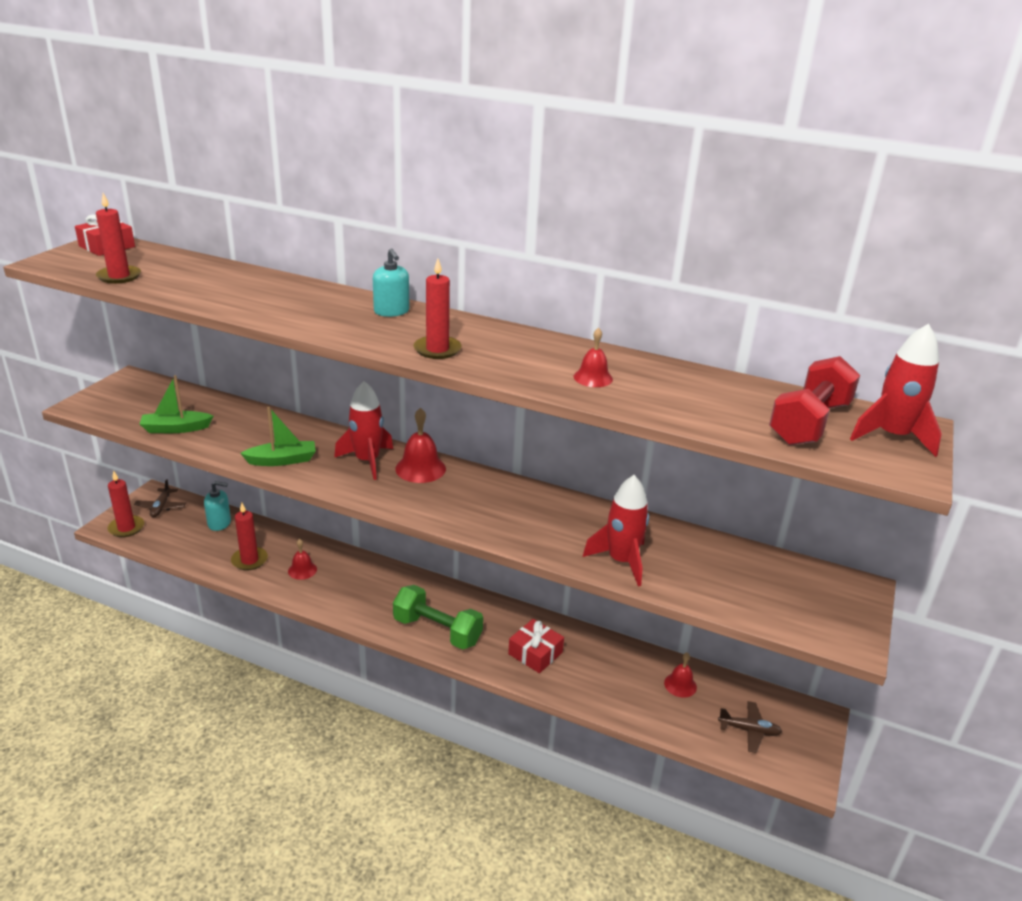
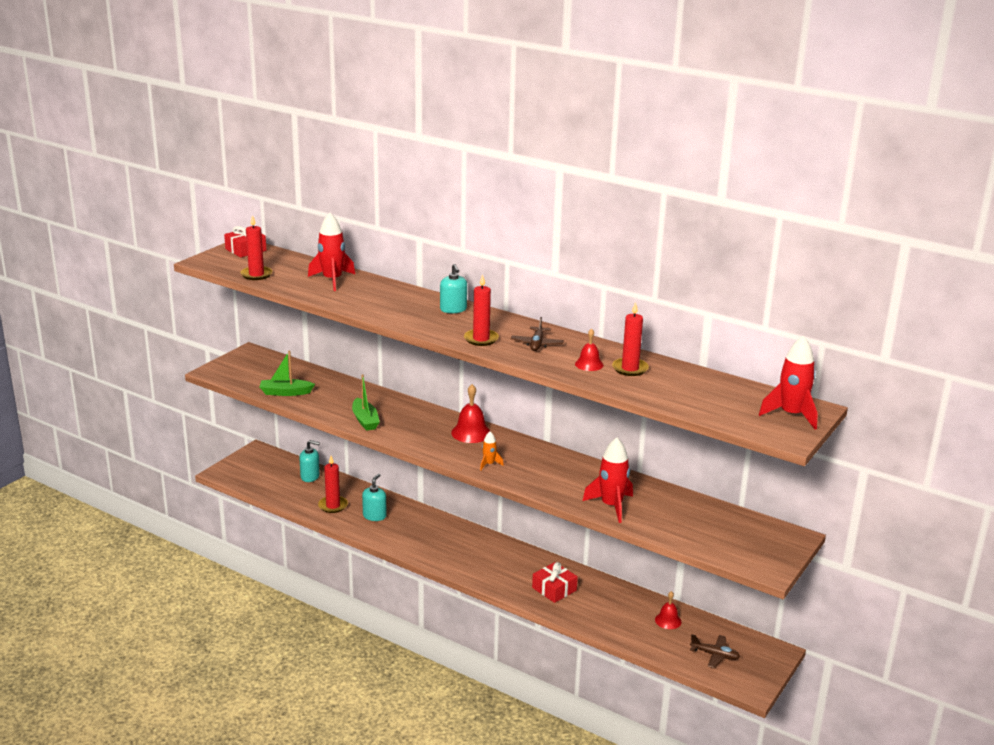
camera: 10 degrees right, 5 degrees down
red candle [107,471,144,537] -> red candle moved to [612,302,649,376]
brown plane [134,479,186,518] -> brown plane moved to [511,317,564,351]
green boat [240,407,316,466] -> green boat turned 75 degrees clockwise [352,374,380,431]
red bell [288,539,317,580] -> turquoise soap dispenser [362,474,387,521]
red rocket [334,381,393,480] -> red rocket moved to [308,213,355,291]
green dumbbell [393,585,483,650] -> none
red dumbbell [769,356,860,445] -> none
none -> orange rocket [480,431,504,470]

